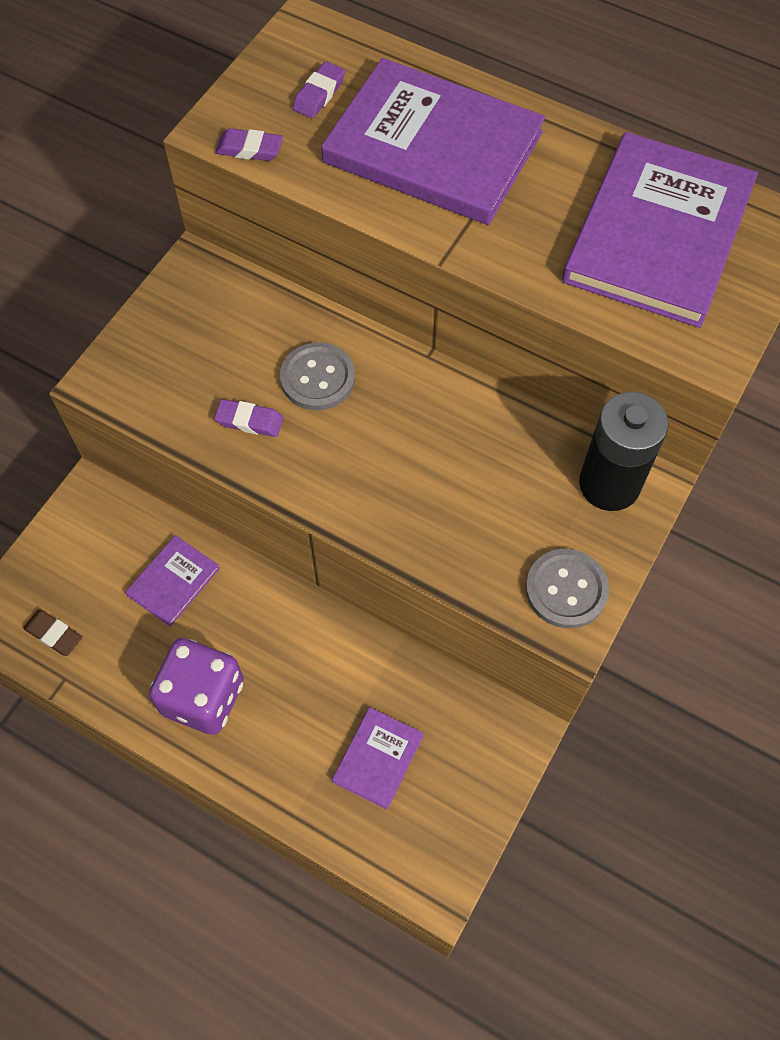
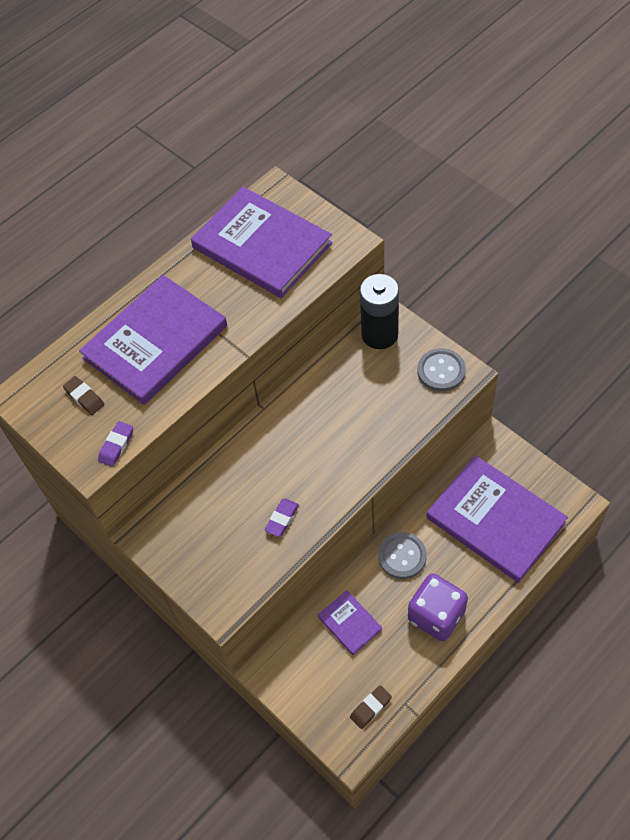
camera: 70 degrees left, 5 degrees down
grey button [280,342,355,410] -> grey button moved to [378,532,427,579]
purple eraser [293,61,345,118] -> brown eraser [63,376,105,415]
purple book [332,707,424,810] -> purple book [426,455,568,583], size x2.19

